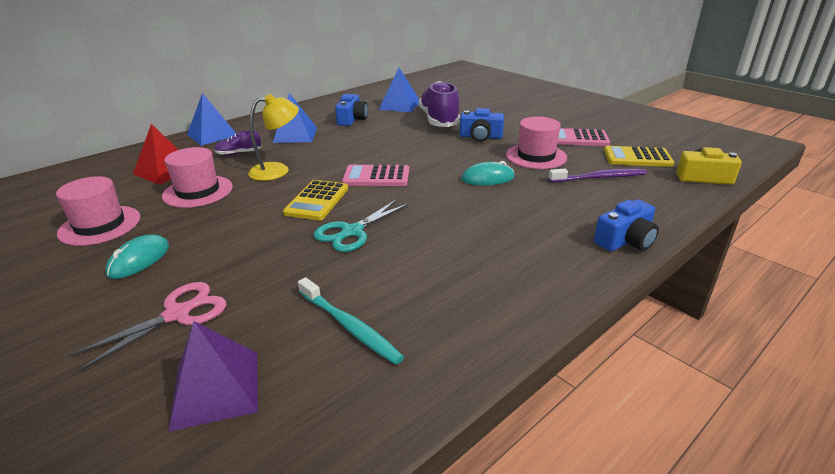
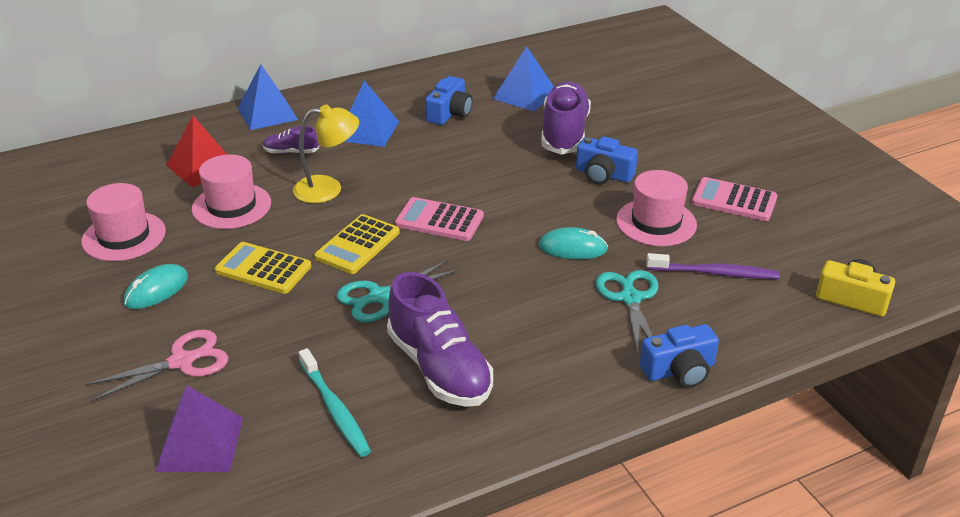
camera: 15 degrees right, 5 degrees up
yellow calculator [604,146,674,167] -> yellow calculator moved to [215,242,311,294]
none -> purple shoe [387,272,493,407]
none -> turquoise scissors [596,270,658,354]

